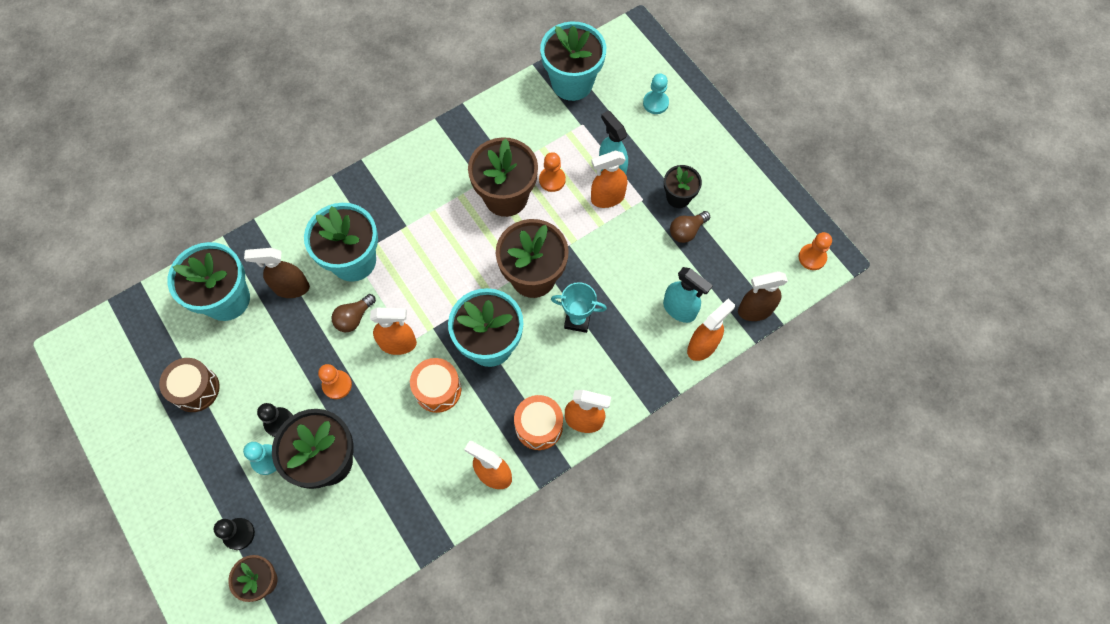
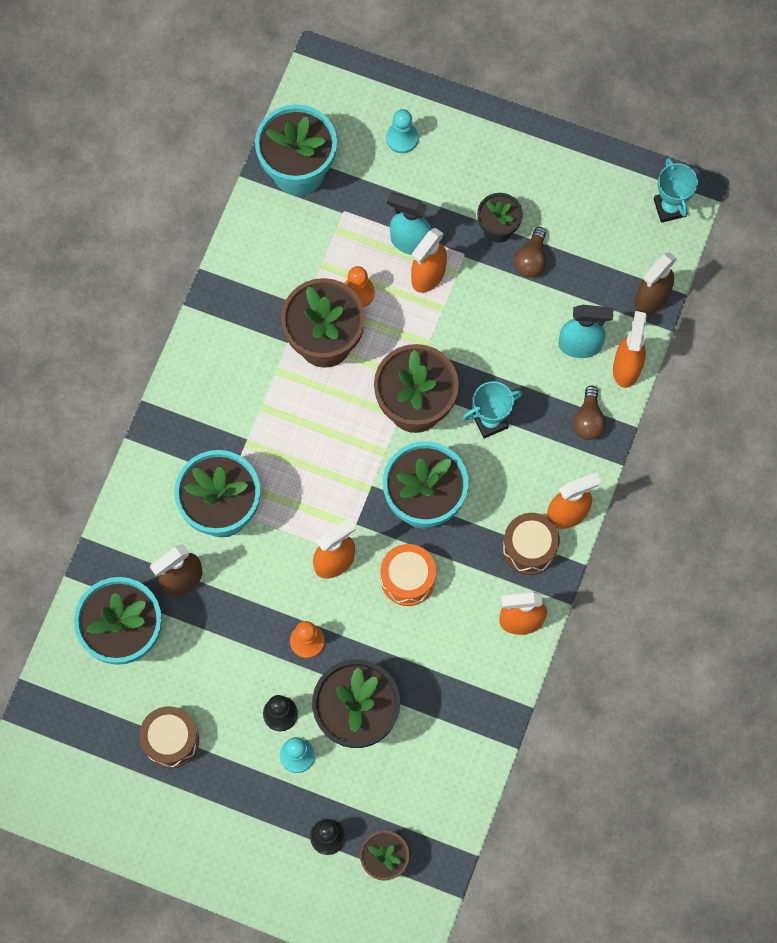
camera: 35 degrees left, 5 degrees up
brown light bulb [332,294,376,332] -> brown light bulb moved to [573,386,606,440]
orange drum [514,395,563,450] -> brown drum [503,513,560,575]
orange pawn [799,232,832,270] -> turquoise trophy [654,158,698,223]

